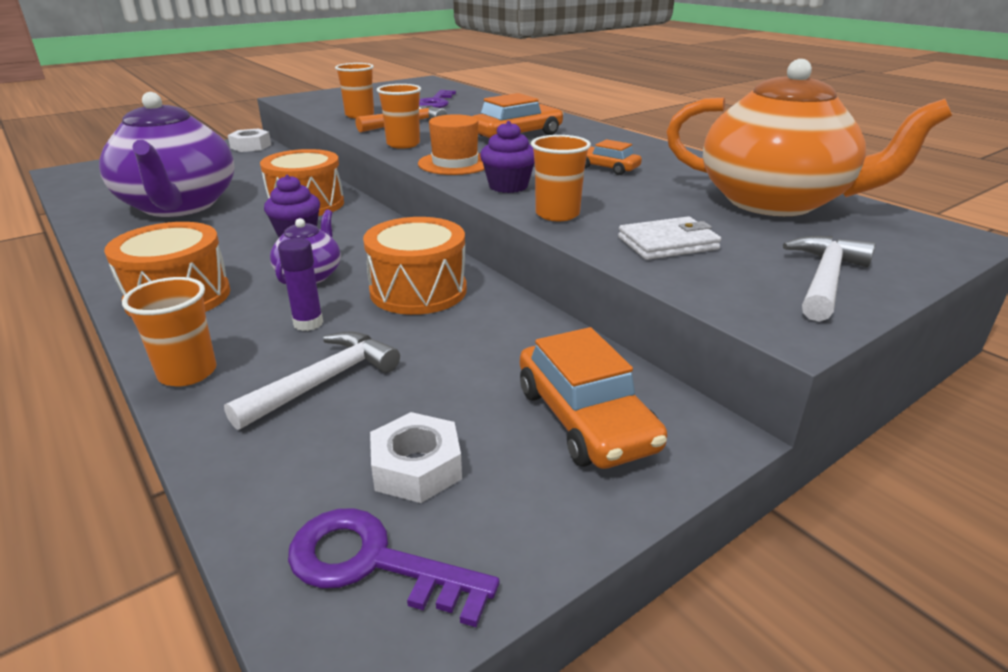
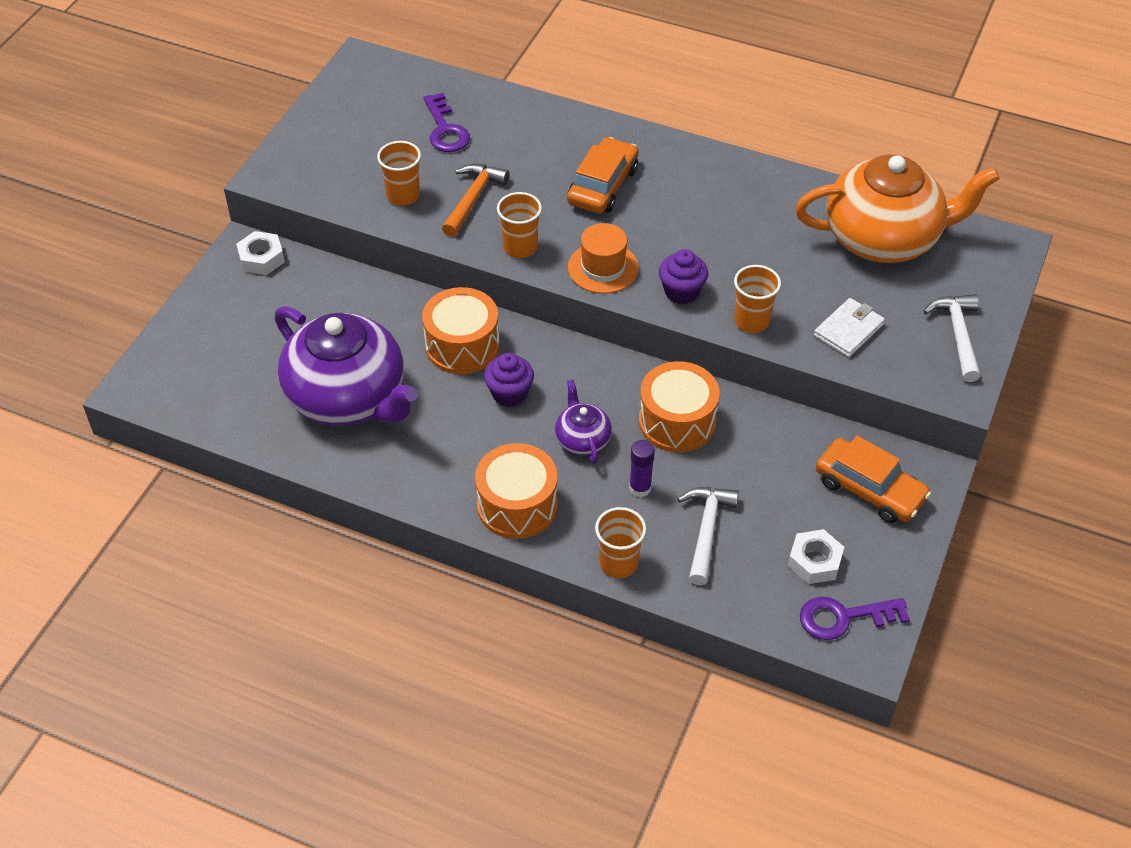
camera: 30 degrees left, 20 degrees up
orange car [585,139,642,175] -> none

